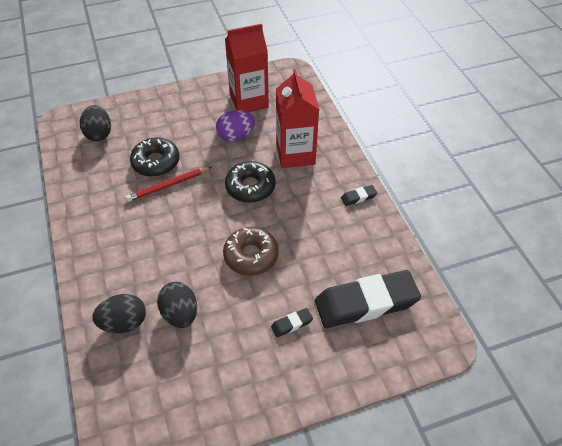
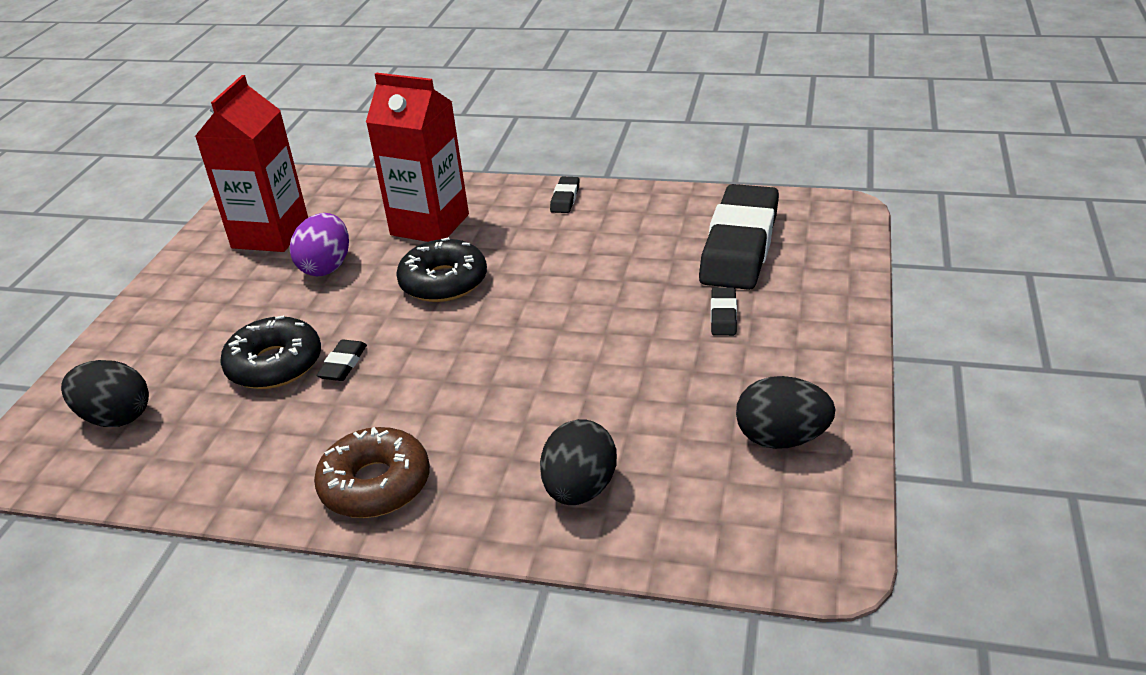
camera: 55 degrees left, 15 degrees down
red pencil [125,167,211,202] -> black eraser [316,340,367,381]
black egg [157,282,197,328] -> black egg moved to [736,376,835,449]
brown donut [223,227,279,276] -> brown donut moved to [314,427,430,518]

